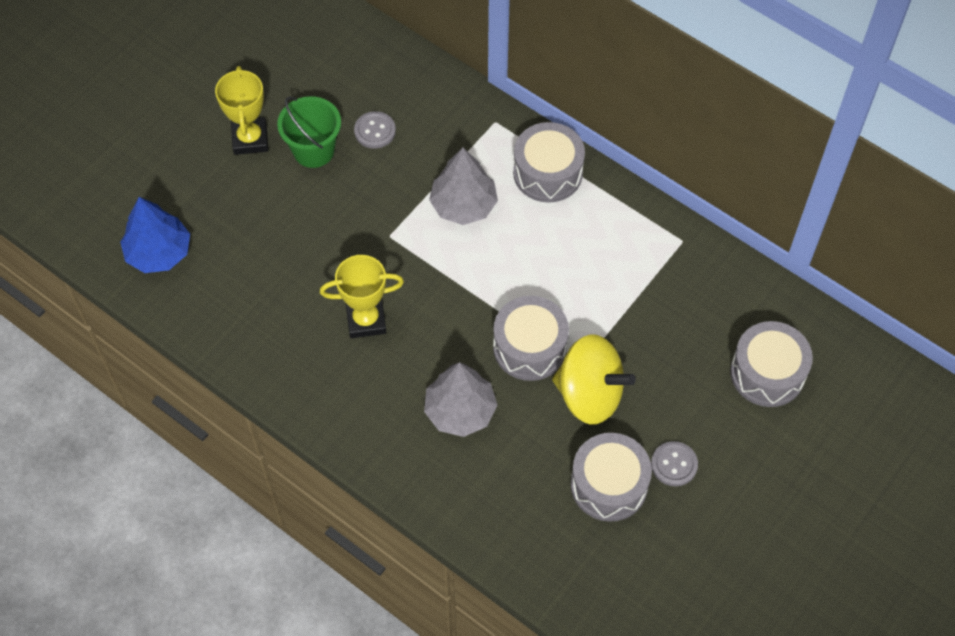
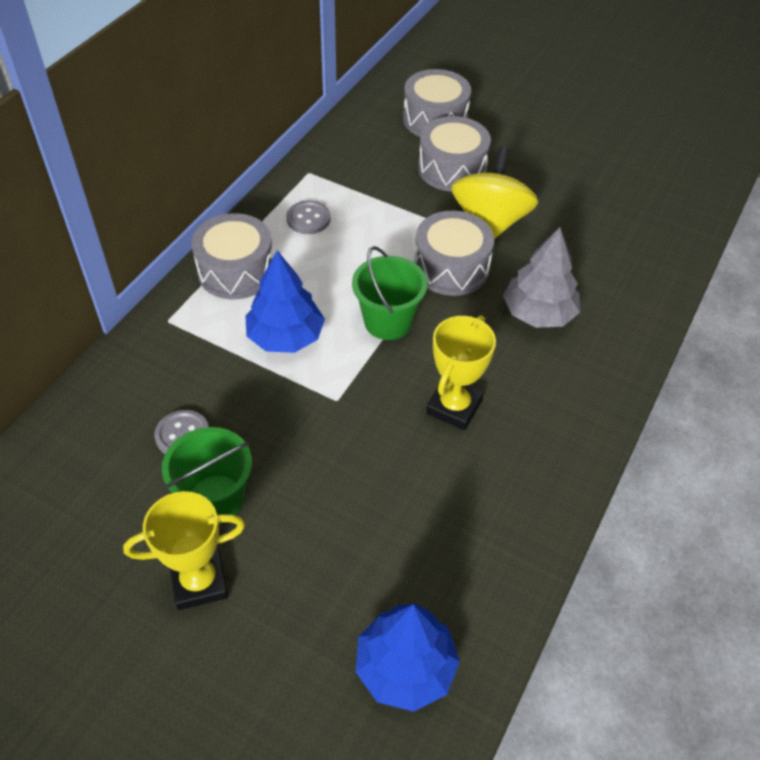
camera: 100 degrees left, 10 degrees down
yellow trophy [320,255,404,338] -> yellow trophy turned 45 degrees clockwise [426,315,496,430]
grey tree [429,148,498,225] -> blue tree [245,250,325,353]
grey drum [571,433,652,522] -> grey drum moved to [418,116,491,192]
grey button [651,441,698,486] -> grey button moved to [286,200,331,234]
none -> green bucket [352,246,427,340]

